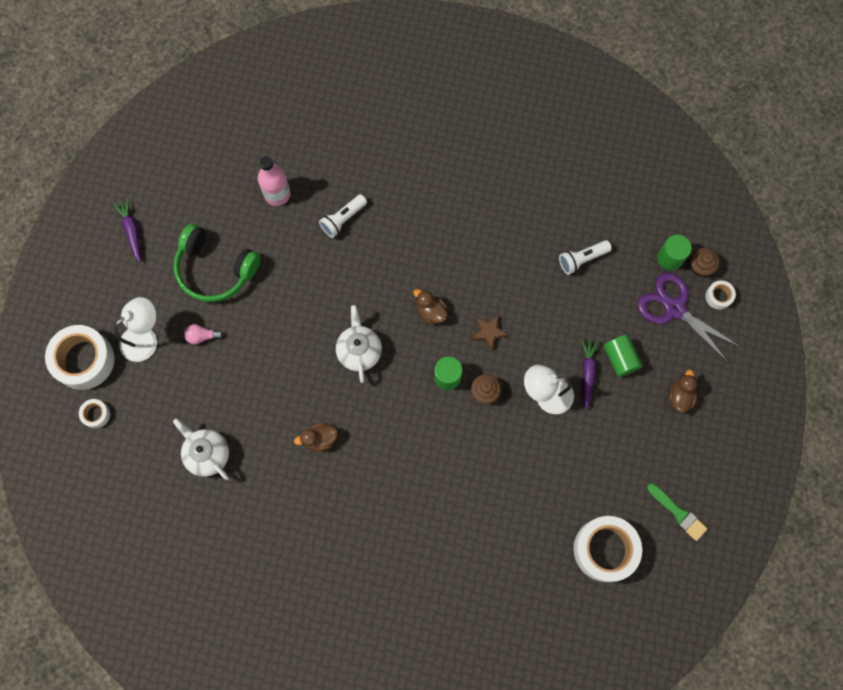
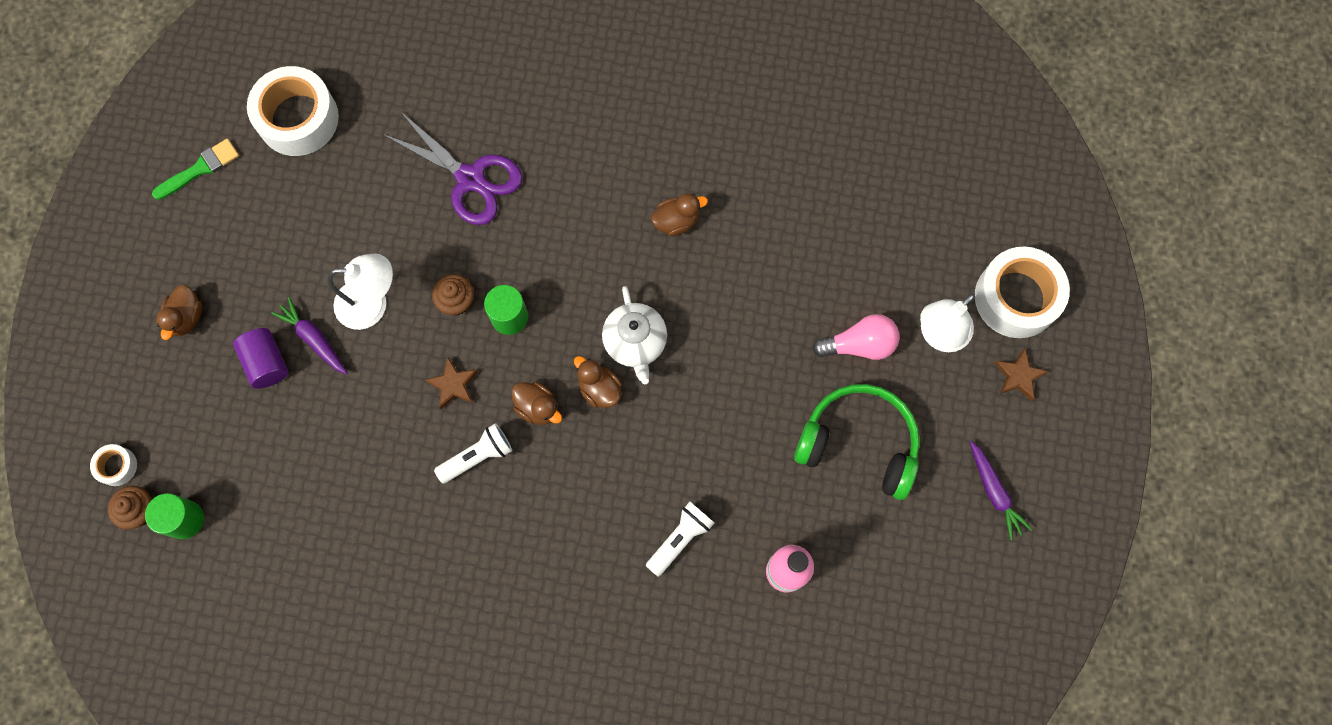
camera: 175 degrees right, 0 degrees up
white tape [79,399,110,428] -> none
white teapot [173,418,229,480] -> none
pink light bulb [184,324,224,344] -> pink light bulb [812,314,900,360], size x1.58
white flashlight [559,240,612,275] -> white flashlight moved to [434,423,512,484]
purple carrot [581,339,598,410] -> purple carrot turned 135 degrees clockwise [271,297,348,375]
green cylinder [604,335,643,377] -> purple cylinder [233,328,288,389]
purple scissors [637,273,740,363] -> purple scissors moved to [382,111,523,225]
green brush [647,483,707,541] -> green brush turned 105 degrees clockwise [152,139,239,200]
none -> brown duck [574,356,622,408]
none -> brown star [995,349,1049,401]

